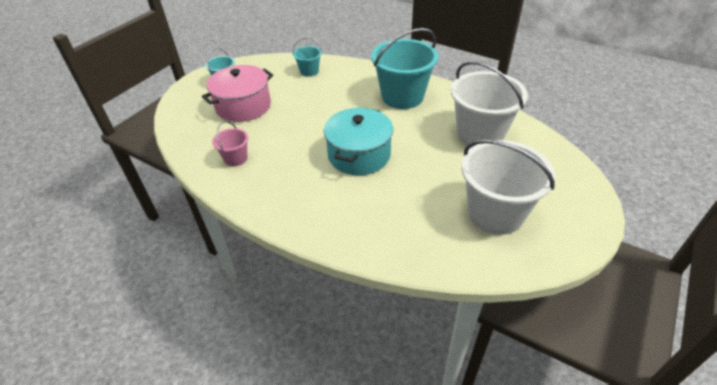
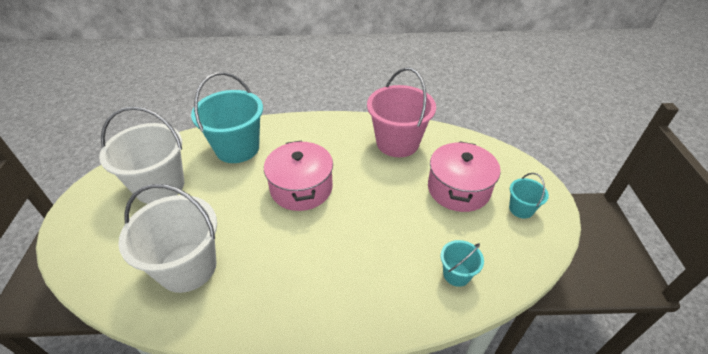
camera: 145 degrees right, 0 degrees up
pink bucket [212,121,248,167] -> pink bucket [367,67,436,157], size x2.09
turquoise pot [324,108,393,175] -> pink pot [264,140,333,211]
turquoise bucket [371,28,439,109] -> turquoise bucket moved to [191,72,263,163]

